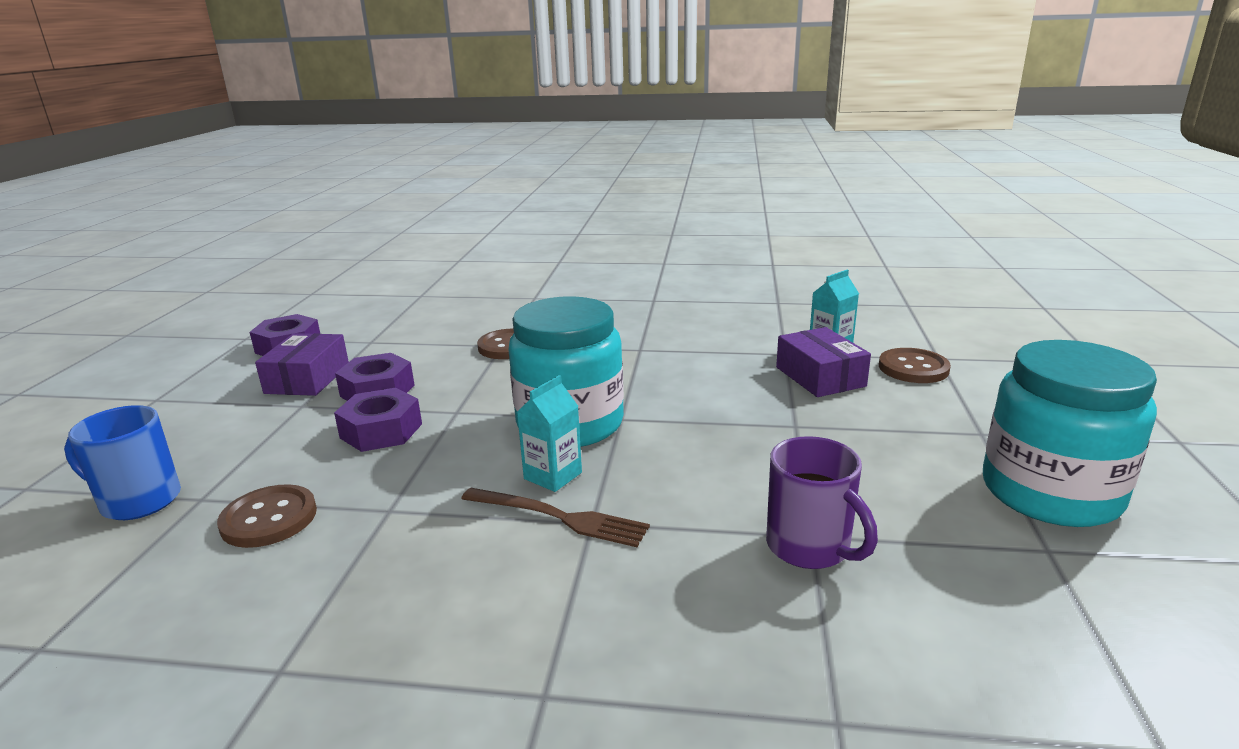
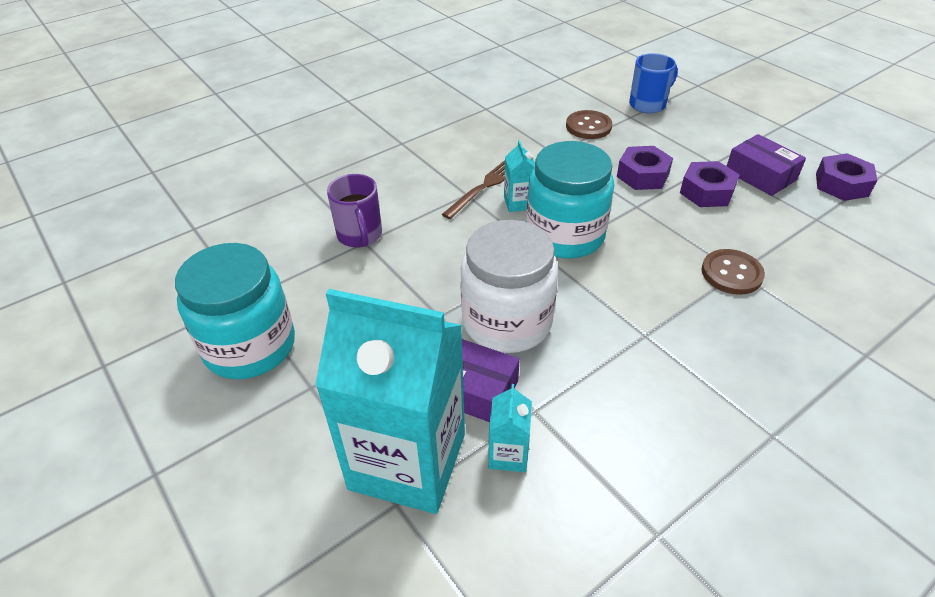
camera: 135 degrees right, 20 degrees up
brown fork [461,488,650,547] -> brown fork turned 150 degrees clockwise [442,160,505,219]
purple mug [766,436,878,569] -> purple mug turned 120 degrees counterclockwise [327,174,382,248]
brown button [879,348,951,383] -> turquoise carton [315,289,465,514]
none -> white jar [460,220,558,353]

